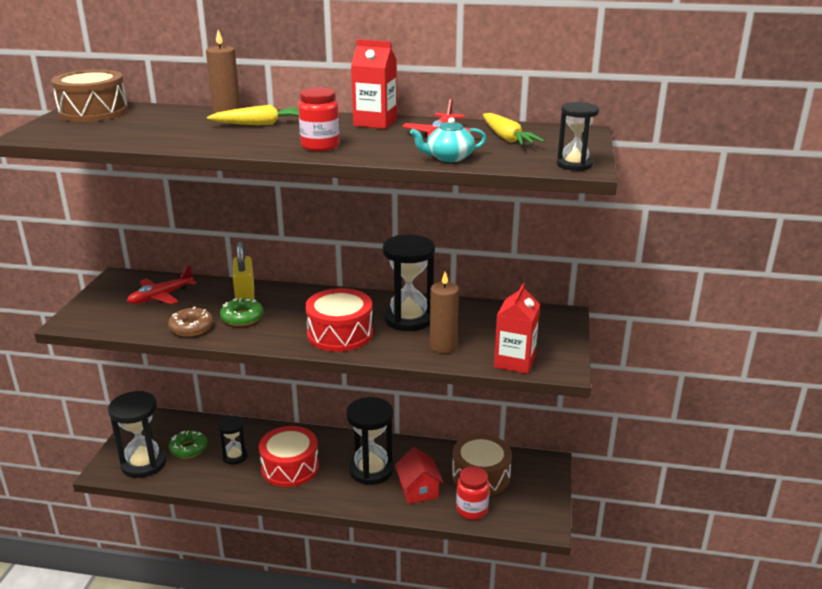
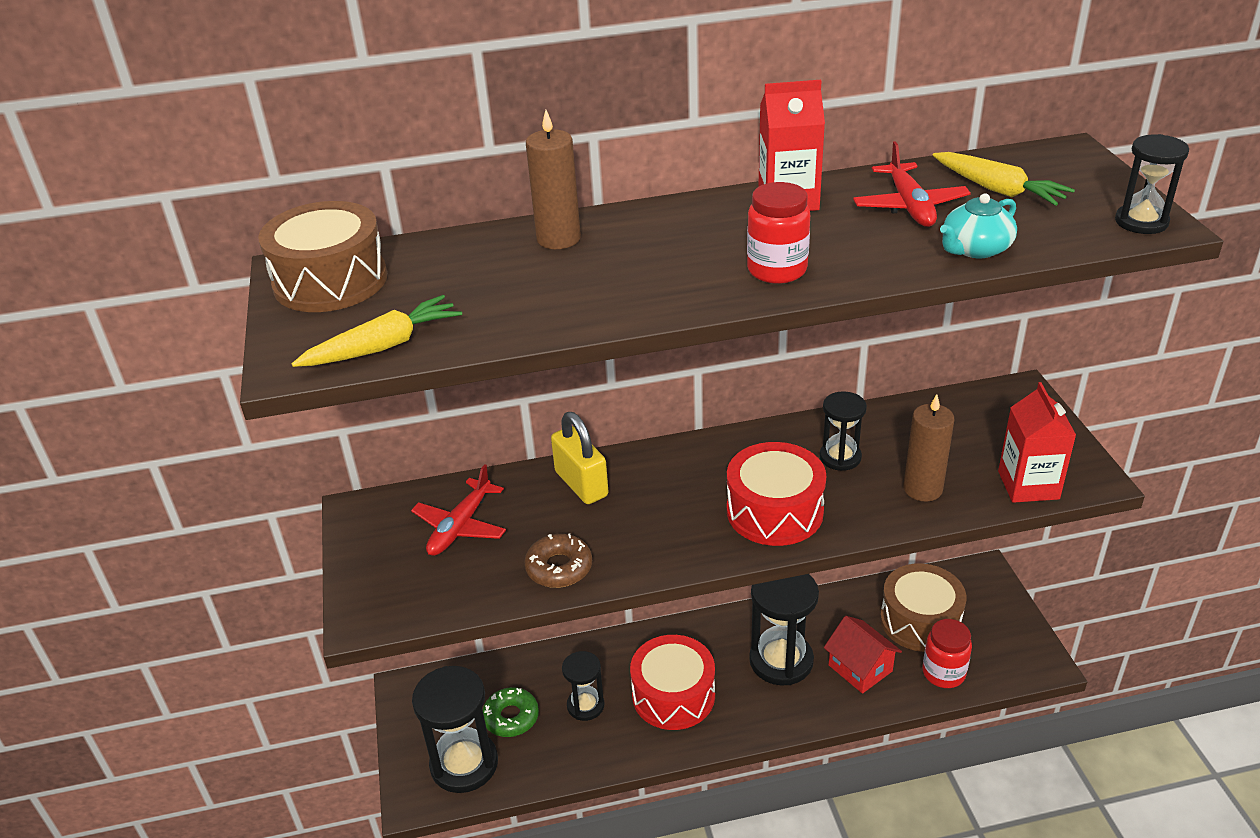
camera: 20 degrees left, 10 degrees up
yellow carrot [207,105,299,125] -> yellow carrot moved to [291,295,462,367]
green donut [220,298,263,326] -> none
black hourglass [383,235,435,331] -> black hourglass [820,392,867,471], size x0.58

